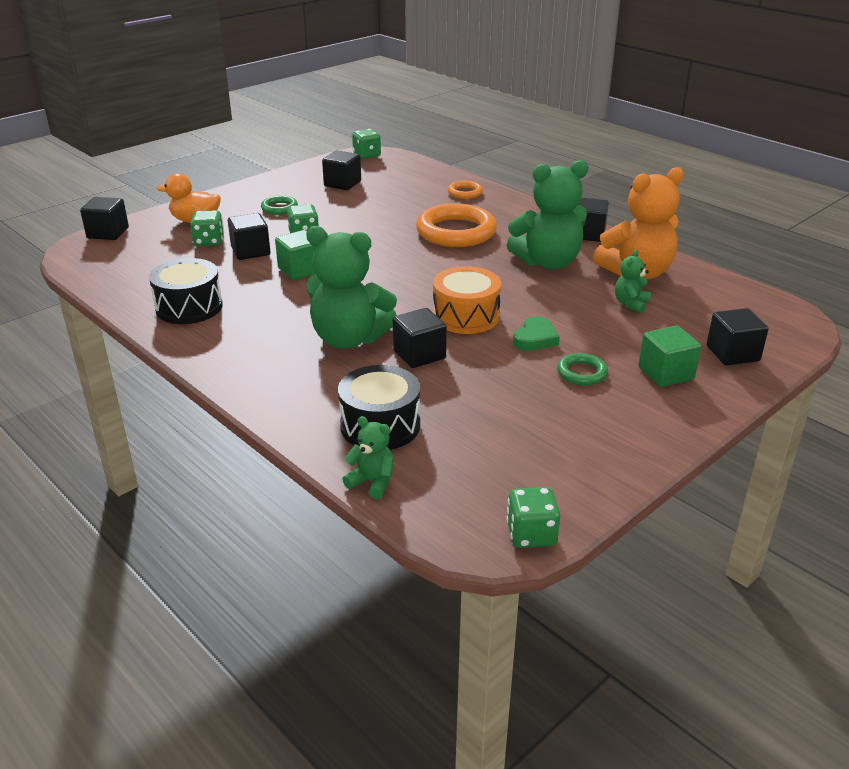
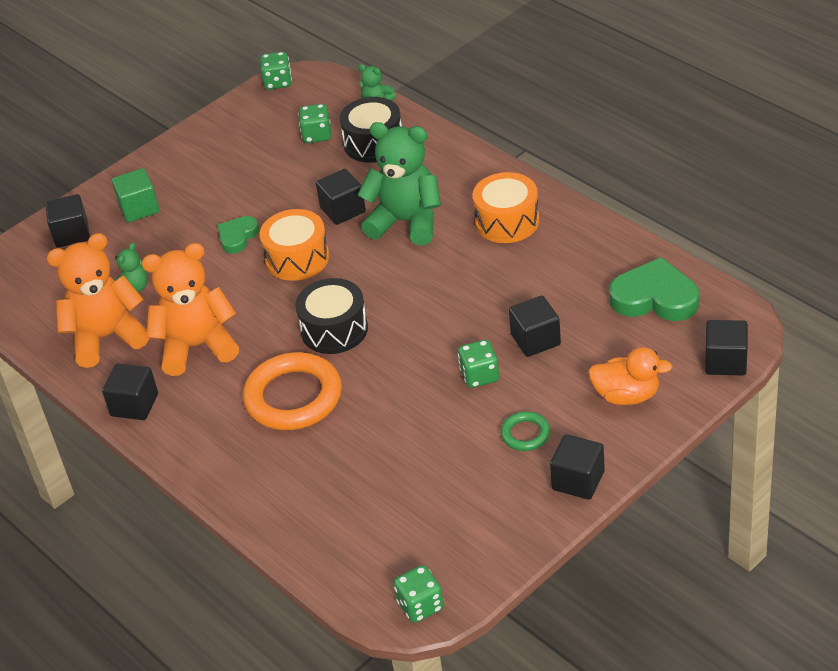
camera: 175 degrees left, 10 degrees up
black drum [149,258,223,324] -> black drum moved to [295,278,368,354]
green dice [190,210,224,246] -> green dice moved to [298,104,331,143]
green cube [275,230,316,280] -> none
black cube [322,150,361,190] -> black cube moved to [550,434,605,500]
orange ring [448,181,483,199] -> none
green teddy bear [507,160,588,270] -> orange teddy bear [142,243,239,376]
green ring [557,353,608,385] -> none
none -> orange drum [473,172,539,243]
none -> green heart [609,257,699,321]

